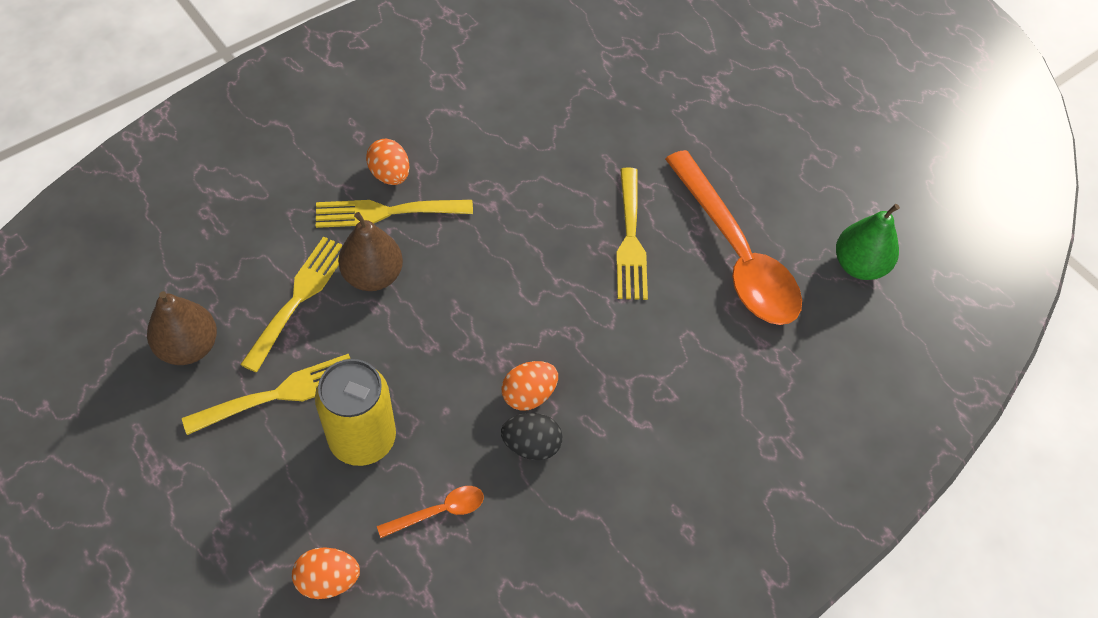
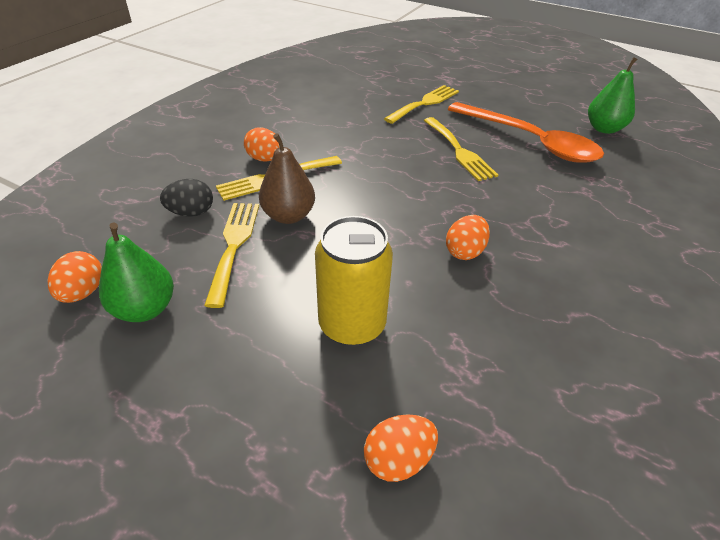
camera: 20 degrees left, 15 degrees down
brown pear [147,291,217,365] -> green pear [99,222,174,322]
yellow fork [182,354,350,435] -> yellow fork moved to [384,85,459,124]
orange spoon [377,486,484,538] -> none
black egg [501,413,563,460] -> black egg moved to [160,179,213,217]
none -> orange egg [47,251,102,303]

